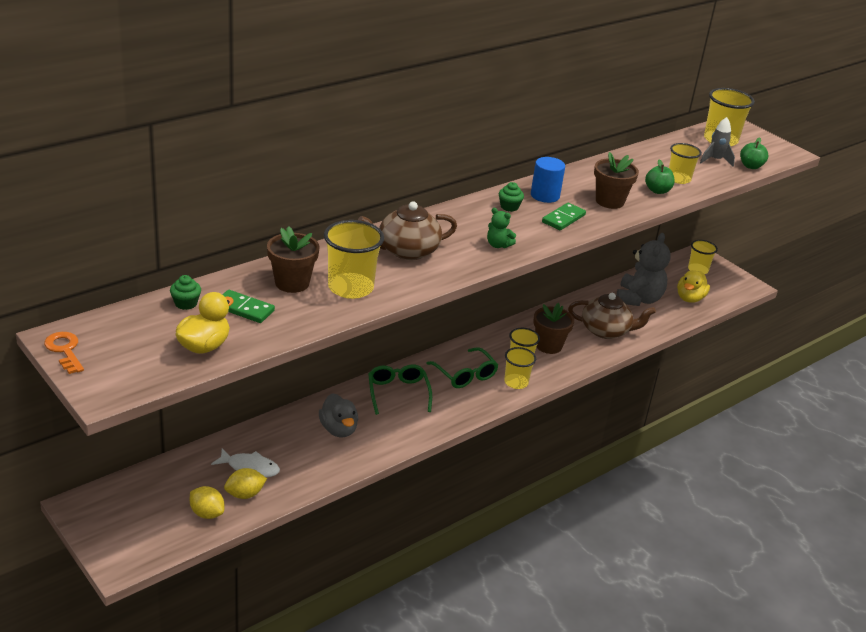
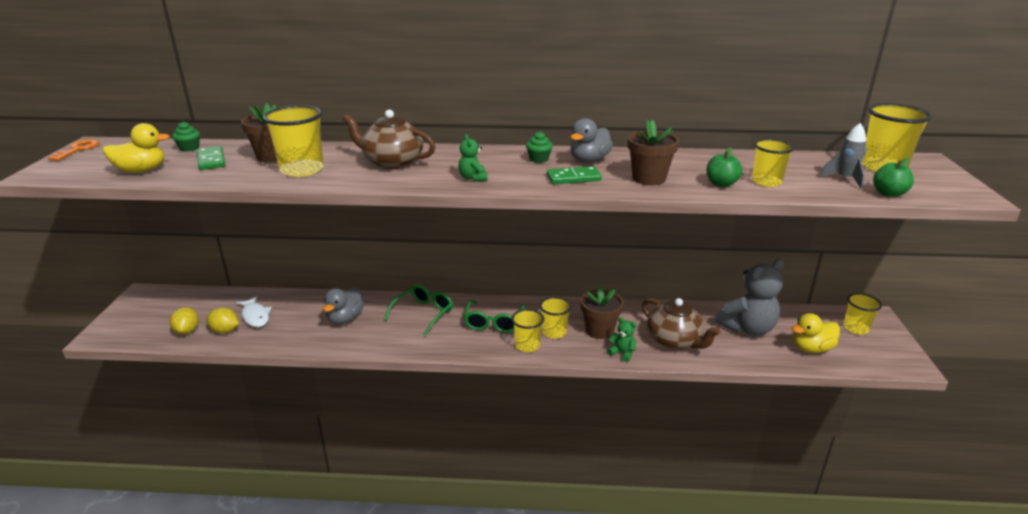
camera: 45 degrees right, 5 degrees down
blue cylinder [531,157,565,203] -> grey duck [570,118,613,163]
none -> green teddy bear [607,317,637,362]

